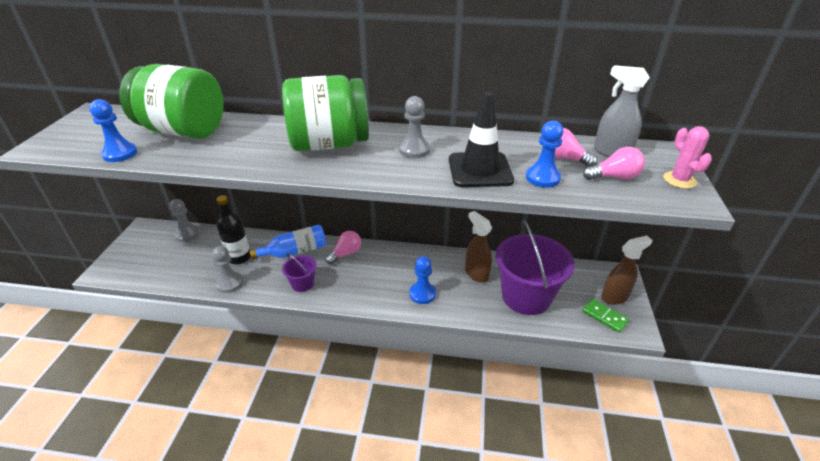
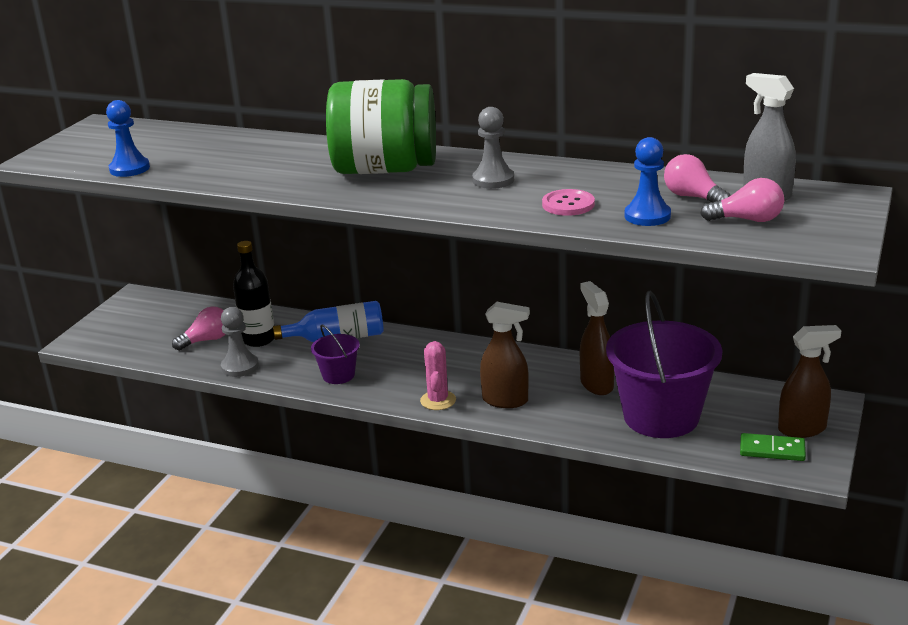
camera: 15 degrees right, 10 degrees down
green jar [119,64,224,138] -> none
grey pawn [169,199,200,242] -> none
pink light bulb [325,231,361,265] -> pink light bulb moved to [172,306,225,351]
blue pawn [409,256,436,304] -> brown spray bottle [480,302,530,408]
black traffic cone [449,92,514,187] -> pink button [542,189,595,216]
green domino [582,299,629,333] -> green domino turned 45 degrees counterclockwise [740,433,806,461]
pink cactus [663,126,712,189] -> pink cactus moved to [420,341,456,410]

